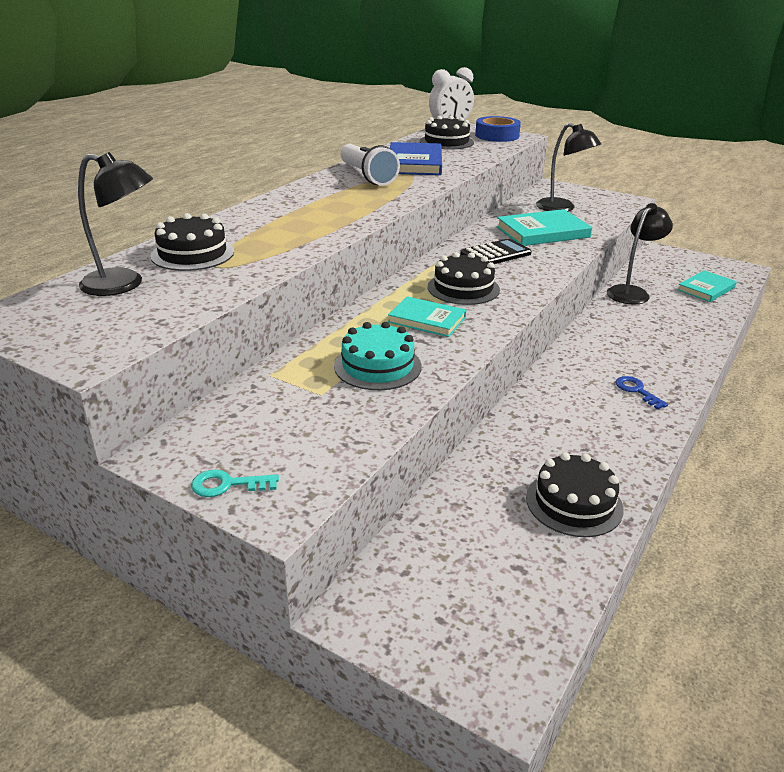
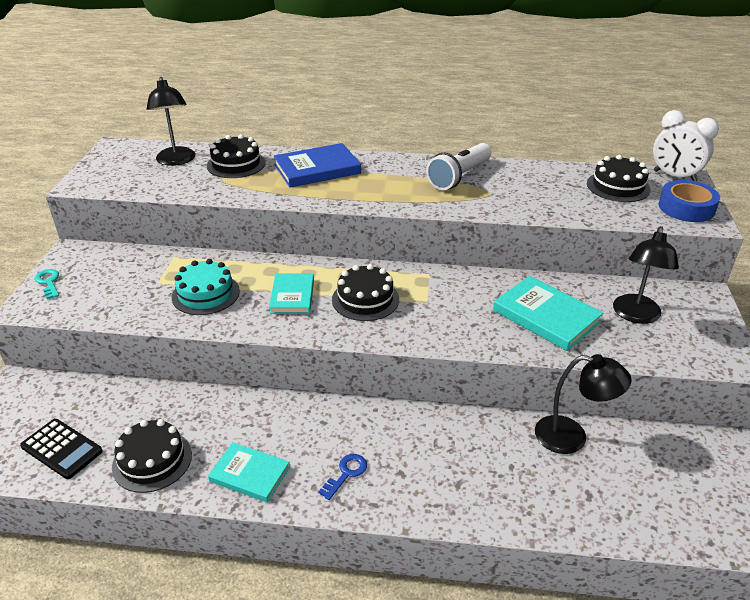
camera: 65 degrees right, 5 degrees up
blue book [390,142,442,175] -> blue book moved to [273,143,361,188]
black calculator [460,238,531,264] -> black calculator moved to [20,419,103,479]
turquoise book [677,270,737,302] -> turquoise book moved to [208,442,290,503]

